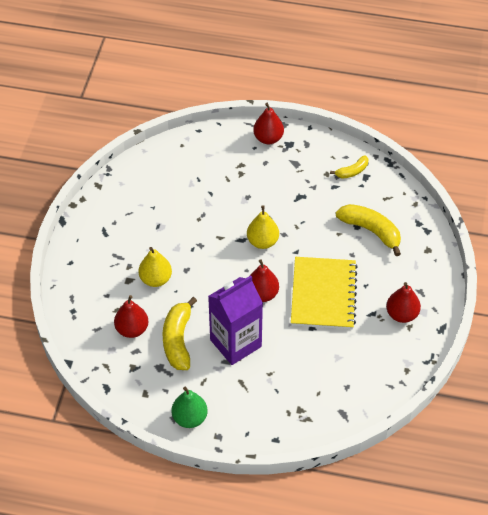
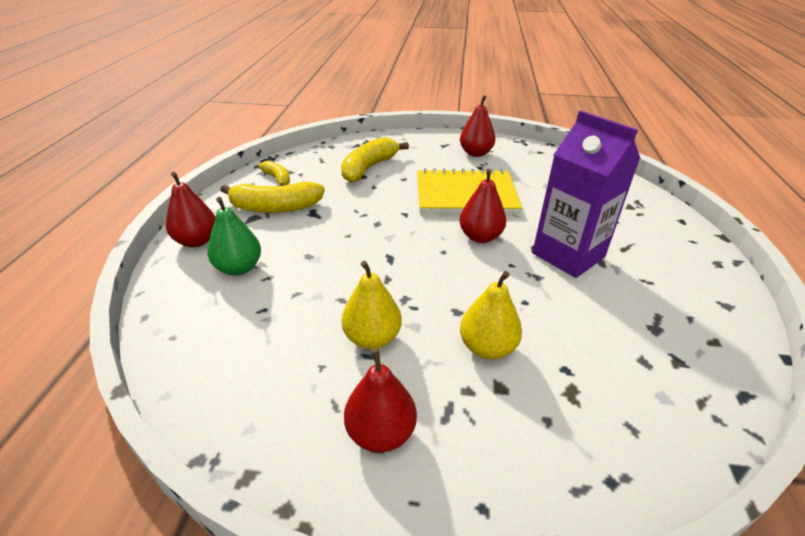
camera: 95 degrees left, 15 degrees down
red pear [114,295,149,338] -> red pear moved to [344,349,417,452]
yellow banana [163,297,197,370] -> yellow banana moved to [220,181,325,213]
green pear [172,387,207,428] -> green pear moved to [207,197,261,276]
yellow pear [247,205,279,249] -> yellow pear moved to [342,261,402,349]

